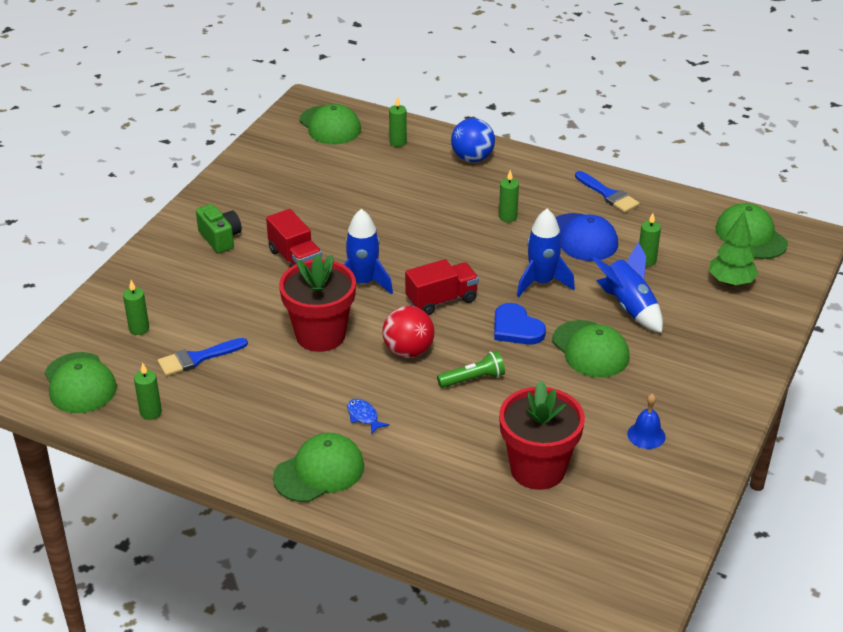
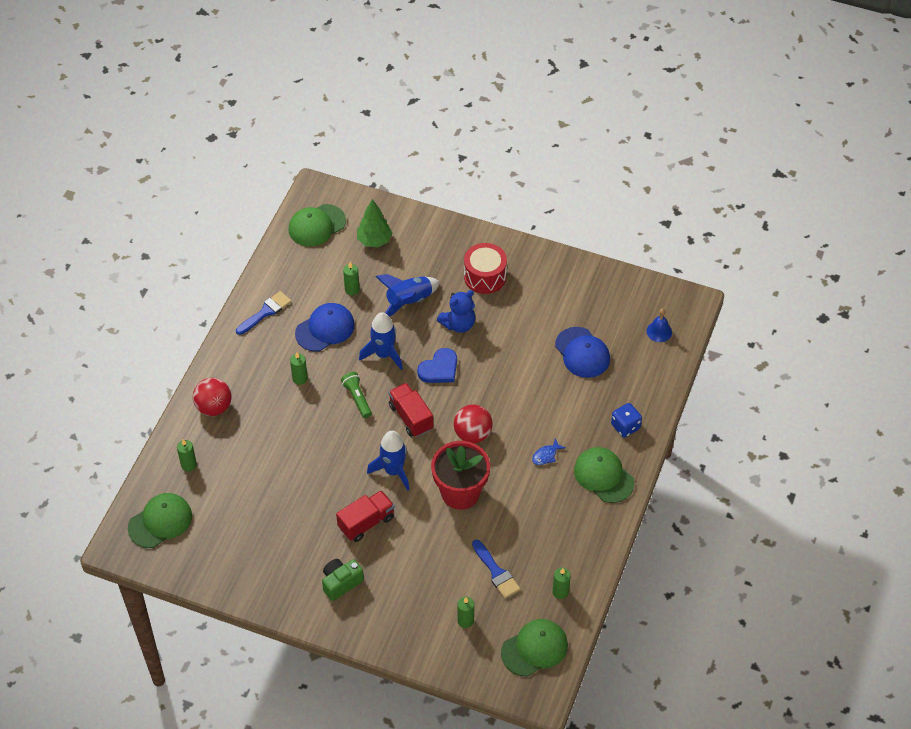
camera: 95 degrees left, 15 degrees up
green flashlight [437,351,505,388] -> green flashlight moved to [341,372,372,418]
blue ball [451,118,495,162] -> red ball [193,378,232,416]
red flower pot [499,381,585,490] -> blue cap [555,327,610,378]
green cap [552,320,629,378] -> blue teddy bear [437,290,475,333]
blue bell [627,393,666,449] -> blue bell moved to [647,308,672,342]
none -> red drum [464,243,507,294]
none -> blue dice [611,403,642,438]

